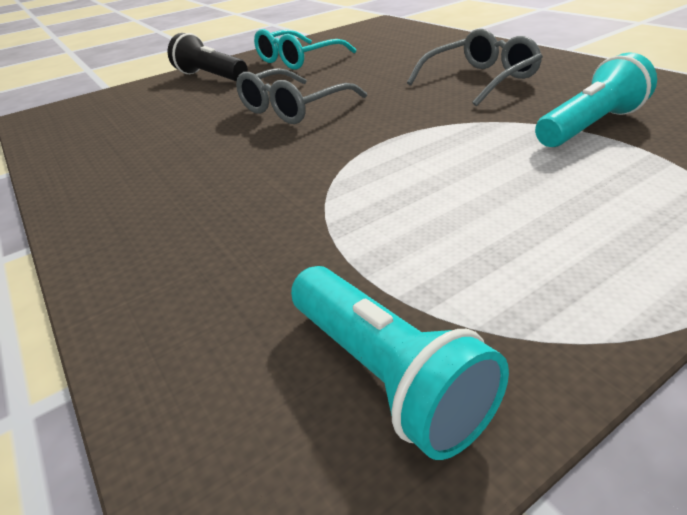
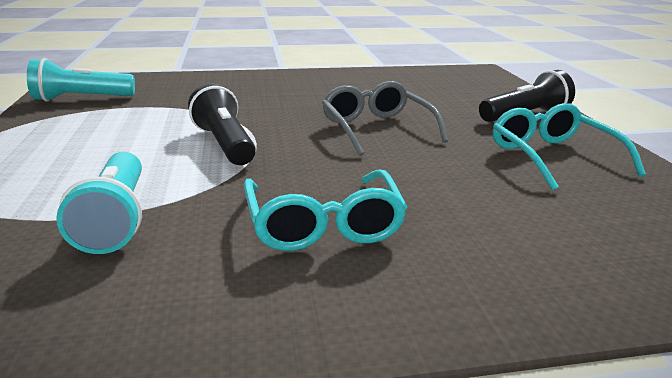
camera: 110 degrees right, 10 degrees down
grey glasses [407,29,543,106] -> turquoise glasses [244,170,408,251]
none -> black flashlight [188,83,256,165]

